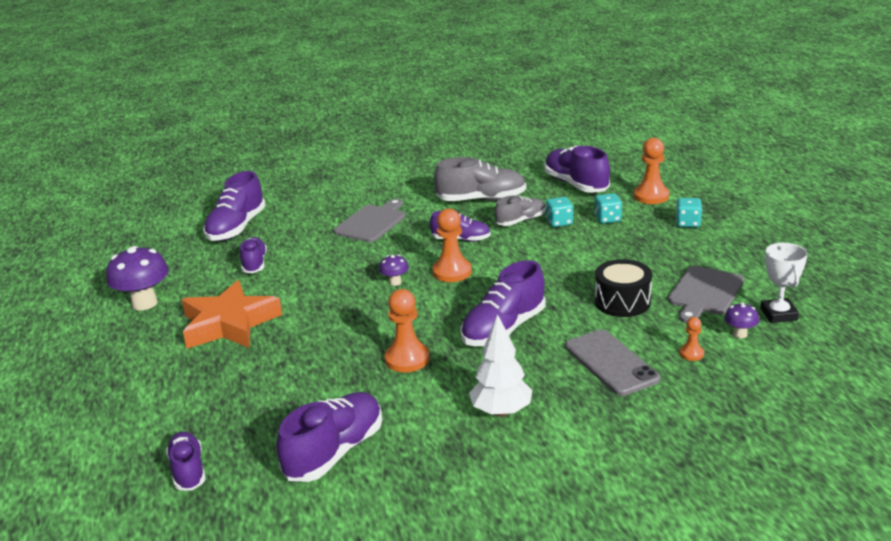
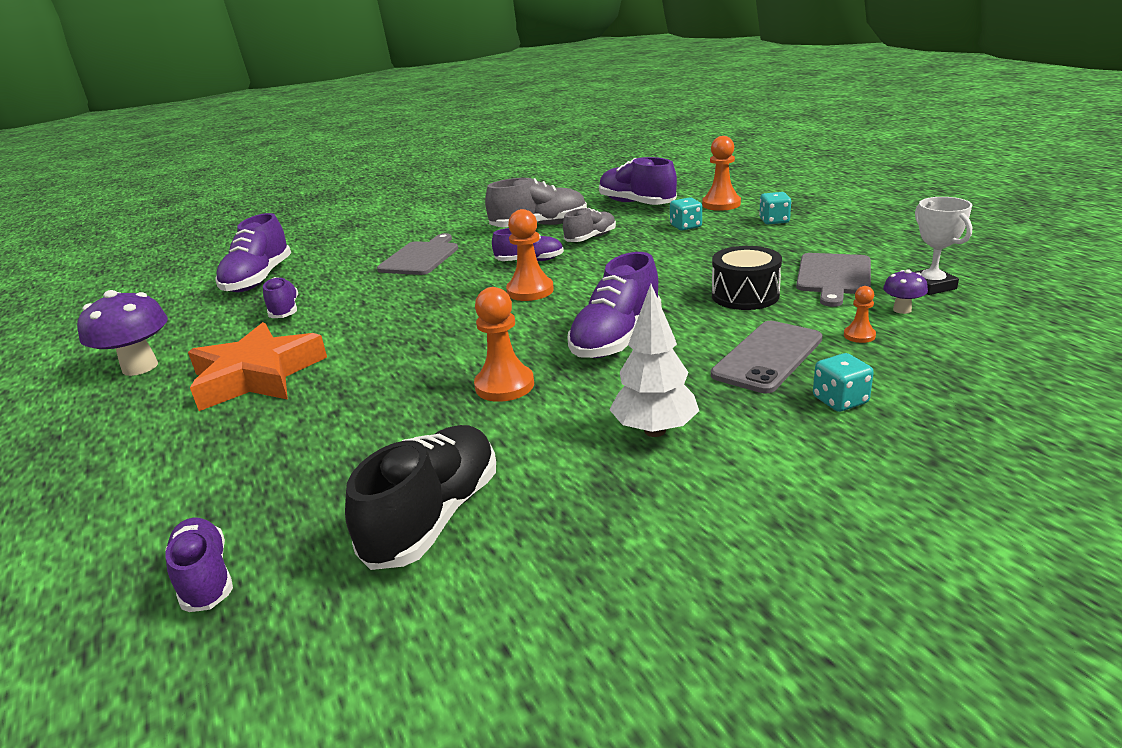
camera: 10 degrees left, 0 degrees up
purple shoe [277,392,382,482] -> black shoe [345,425,496,570]
purple mushroom [379,255,409,286] -> none
turquoise dice [546,197,573,227] -> turquoise dice moved to [813,353,874,412]
grey phone [565,329,660,396] -> grey phone turned 75 degrees clockwise [711,321,823,393]

